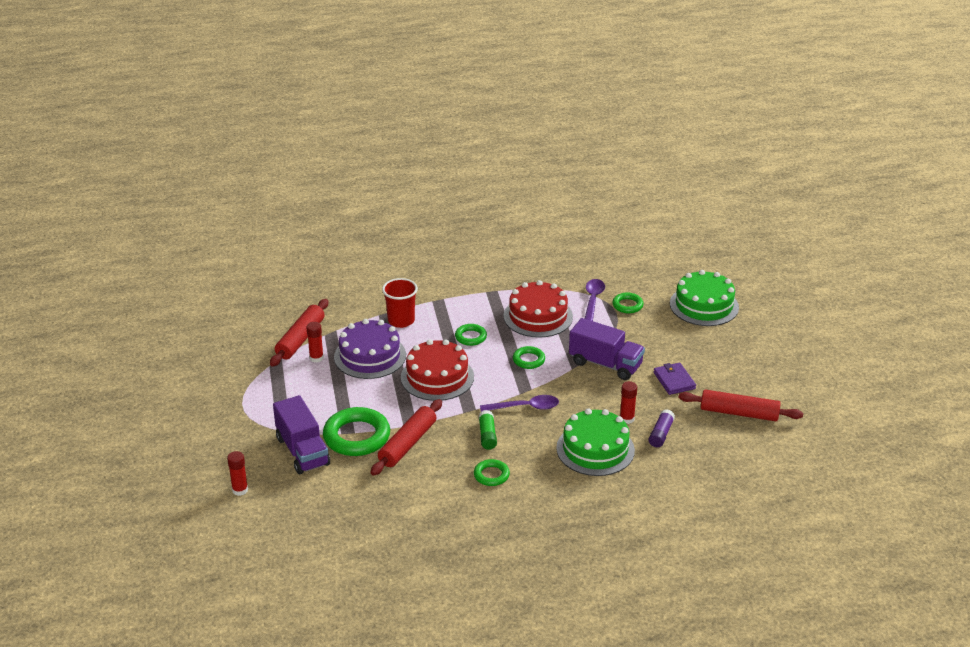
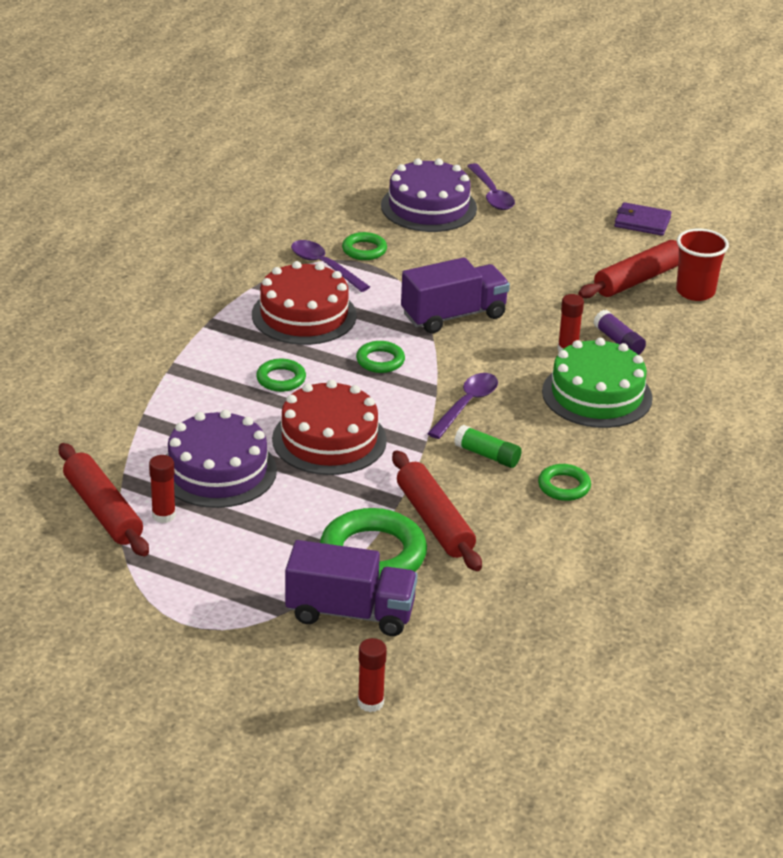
camera: 55 degrees left, 0 degrees up
red cup [382,278,418,328] -> red cup moved to [676,228,729,301]
purple wallet [654,363,696,395] -> purple wallet moved to [614,202,672,236]
green cake [670,270,739,326] -> purple cake [381,158,477,232]
none -> purple spoon [467,163,515,210]

